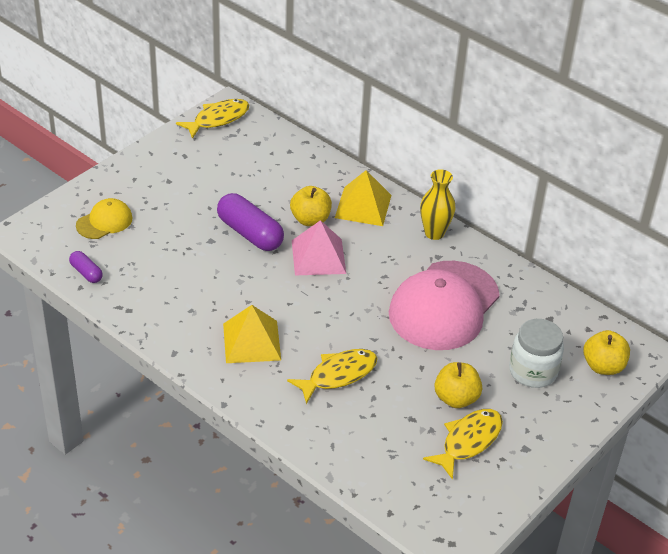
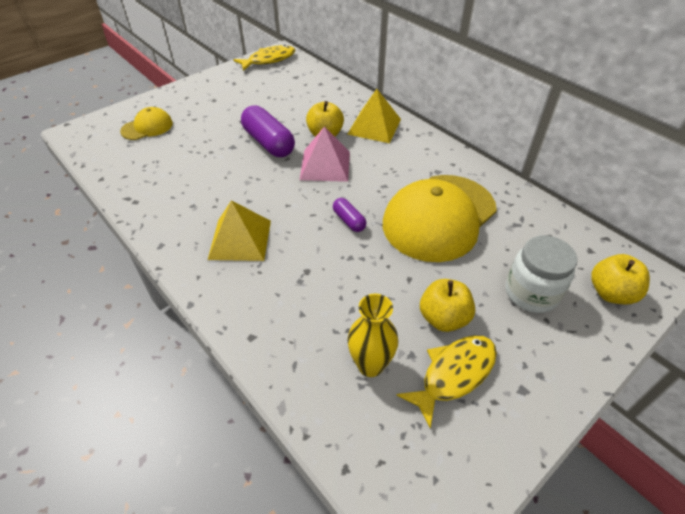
camera: 10 degrees right, 5 degrees up
purple capsule [69,251,103,283] -> purple capsule moved to [333,198,366,232]
yellow fish [287,349,378,404] -> none
pink cap [389,261,500,350] -> yellow cap [383,175,497,262]
yellow vase [420,169,456,240] -> yellow vase moved to [347,293,398,377]

